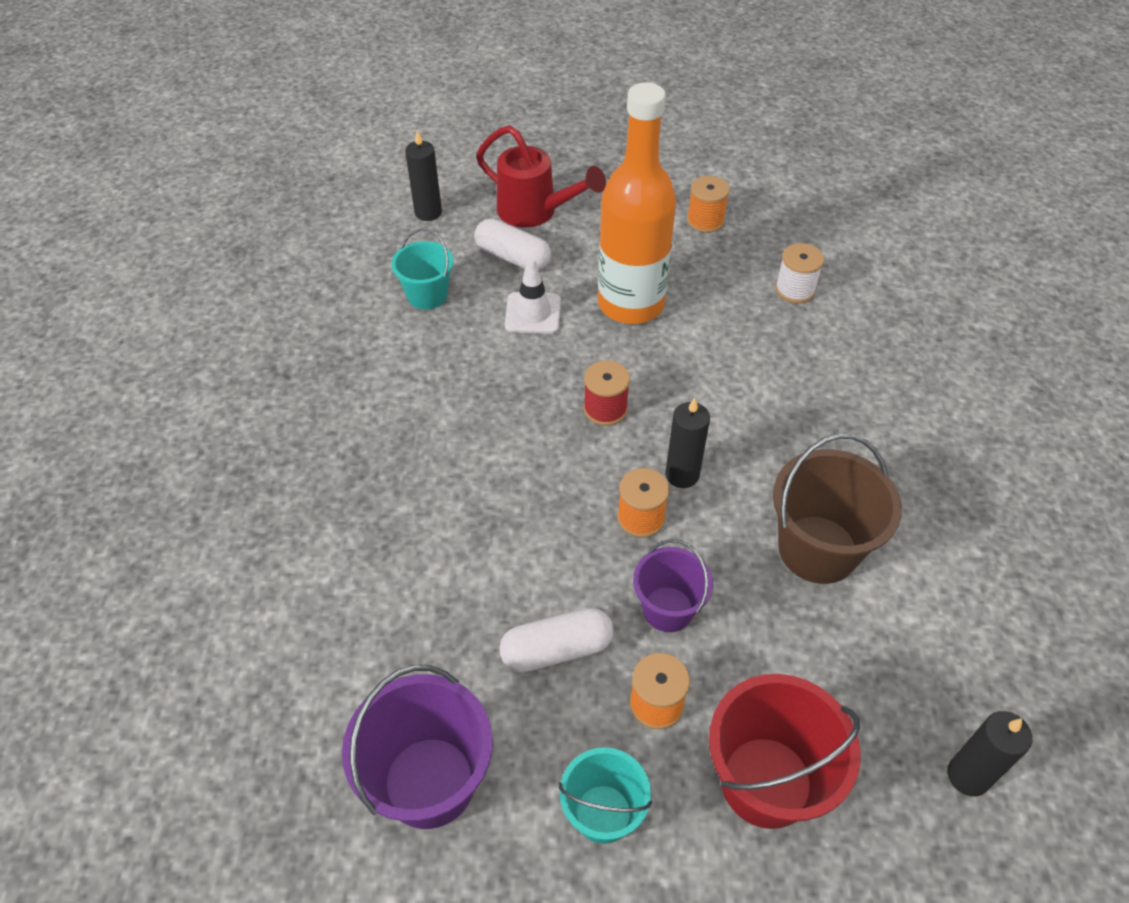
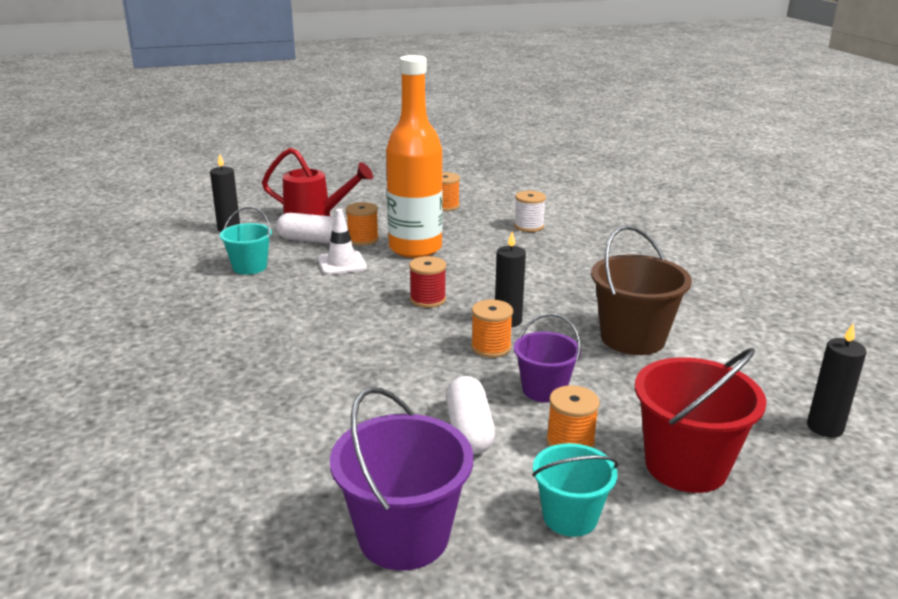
camera: 20 degrees left, 25 degrees down
white capsule [499,607,614,672] -> white capsule turned 60 degrees counterclockwise [446,376,495,455]
none -> orange spool [346,202,379,246]

